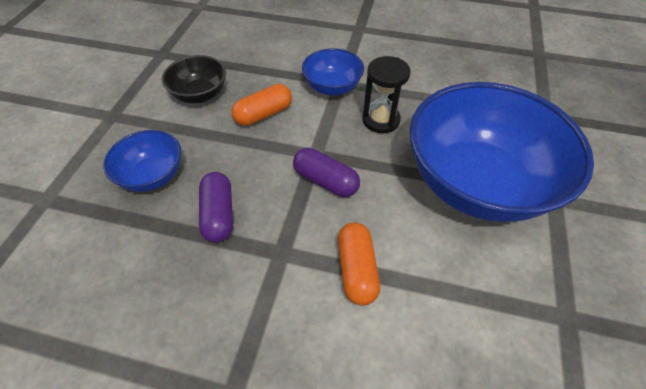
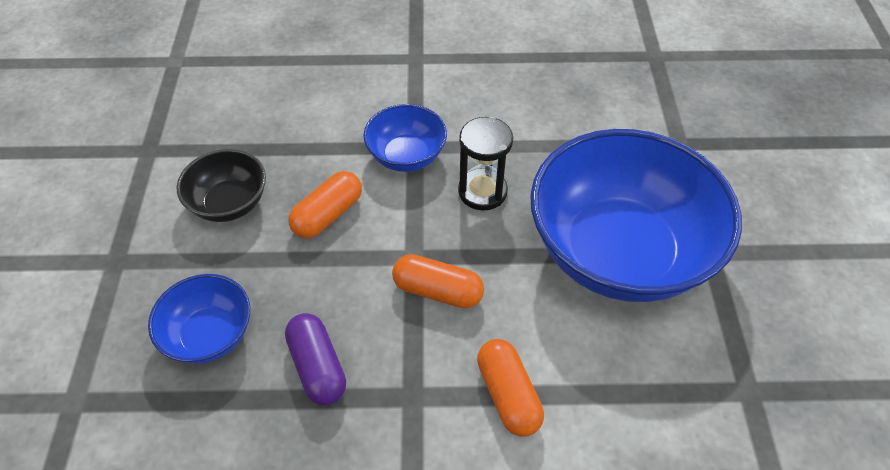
camera: 15 degrees left, 0 degrees up
purple capsule [293,148,360,197] -> orange capsule [392,254,484,308]

